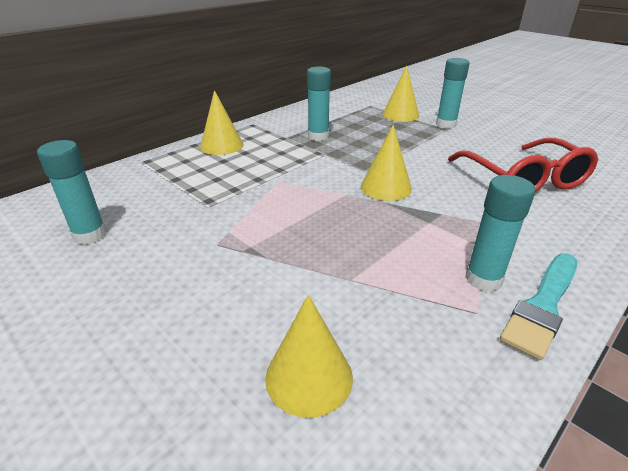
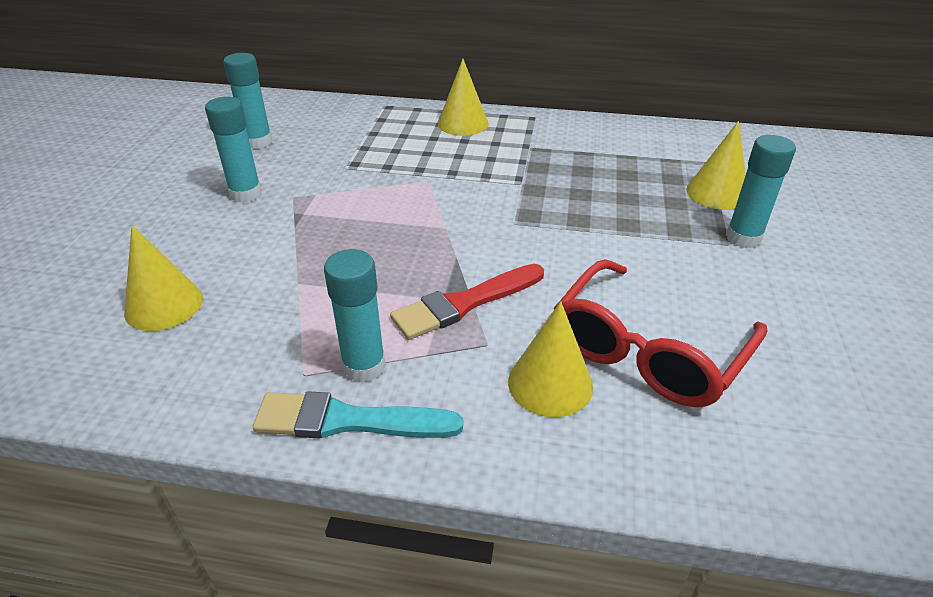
camera: 55 degrees right, 5 degrees up
turquoise glue stick [307,67,331,141] -> turquoise glue stick moved to [205,97,262,202]
yellow cone [361,125,412,201] -> yellow cone moved to [508,301,593,417]
none -> red brush [390,264,544,340]

